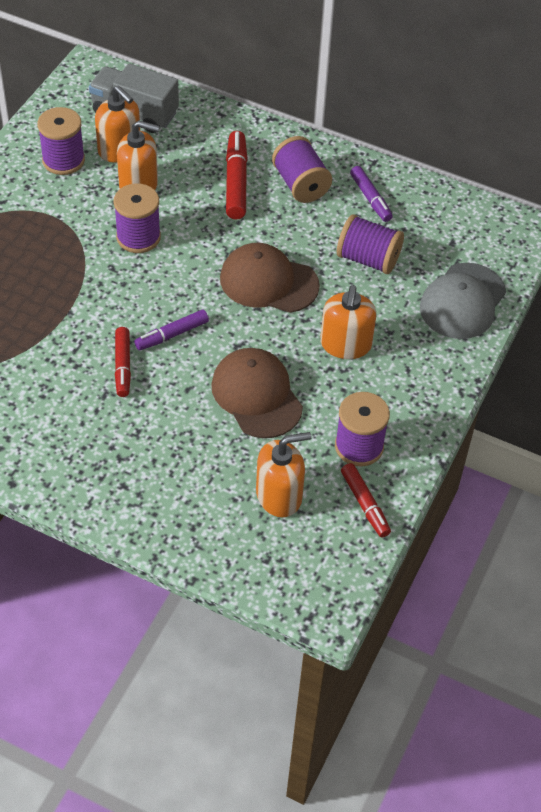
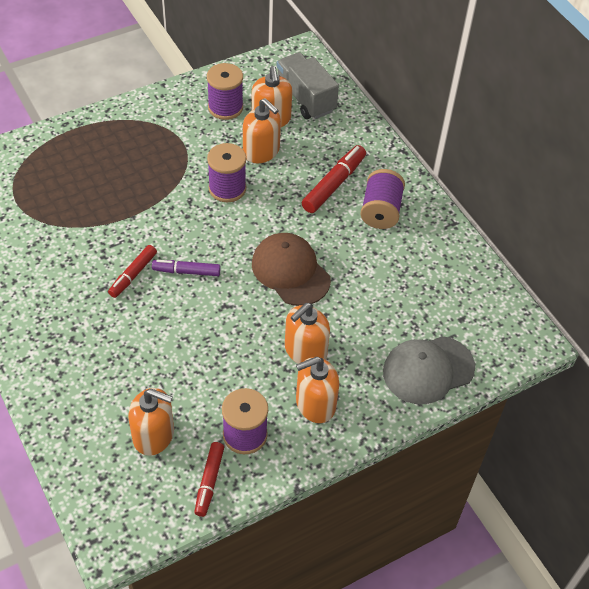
camera: 35 degrees right, 0 degrees up
brown cap [211,348,303,438] -> none
purple spool [337,214,404,274] -> none
purple marker [350,166,393,222] -> none
none -> orange soap dispenser [296,357,339,423]

